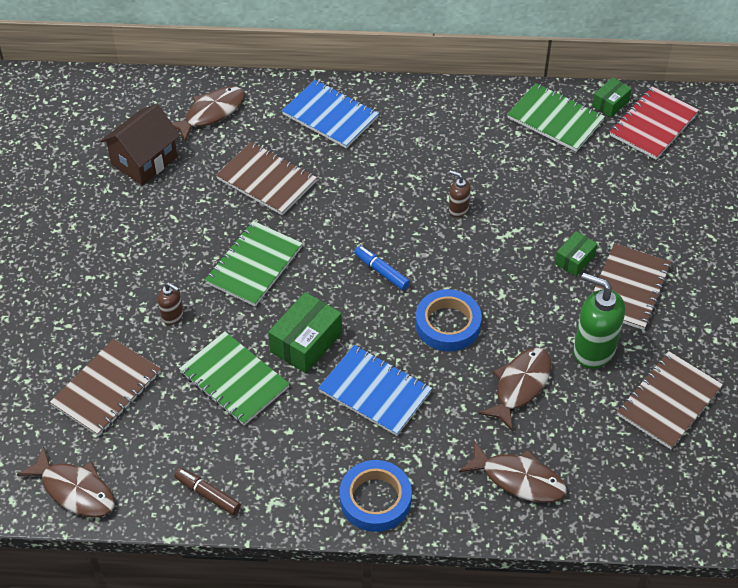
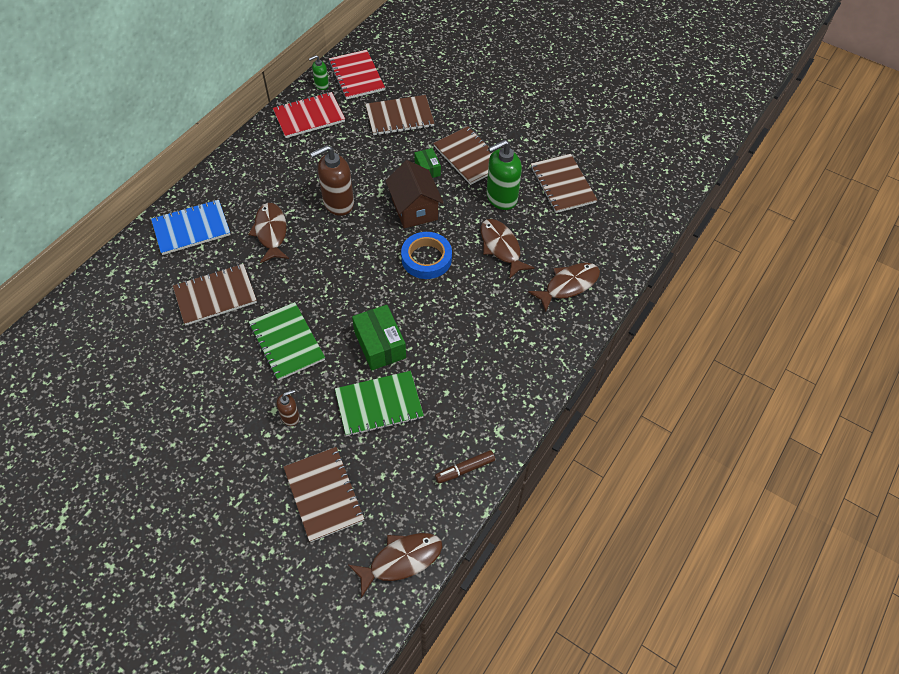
camera: 60 degrees left, 5 degrees up
brown house [100,104,180,185] -> brown house moved to [385,160,444,229]
brown fish [171,86,245,142] -> brown fish moved to [248,203,289,263]
blue notebook [318,345,432,436] -> none
blue tape [340,460,412,532] -> none
blue marker [354,246,410,290] -> none
brown soap dispenser [449,170,471,217] -> brown soap dispenser [310,145,354,216], size x1.97
green notebook [507,83,605,152] -> red notebook [273,92,345,138]
green box [592,77,632,117] -> green soap dispenser [309,55,329,90]
none -> brown notebook [365,95,435,135]

